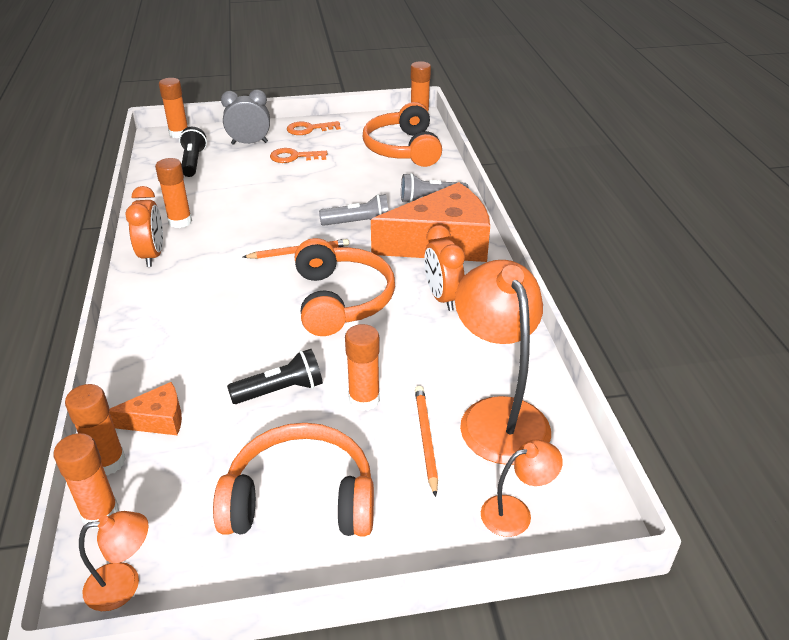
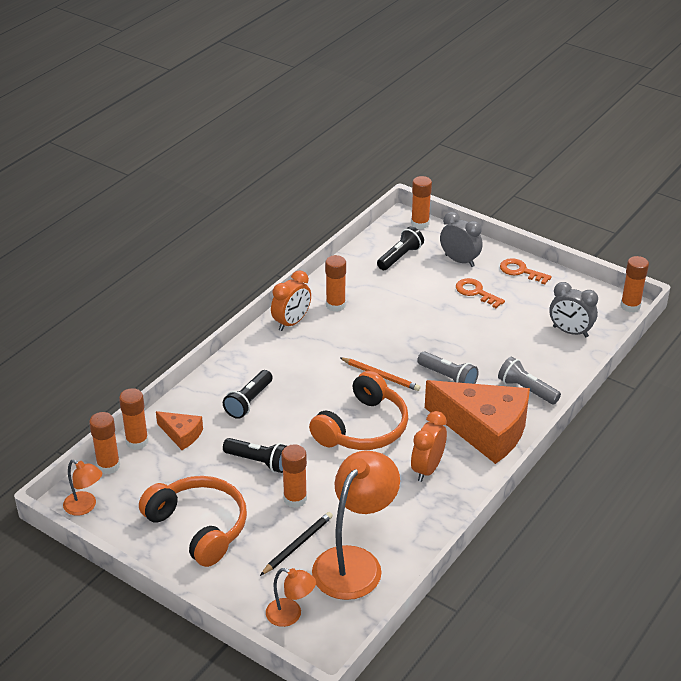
camera: 45 degrees right, 0 degrees up
orange headphones [363,102,442,167] -> grey clock [549,282,598,337]
orange pencil [415,386,438,497] -> black pencil [260,512,333,576]
none -> black flashlight [223,370,273,419]

